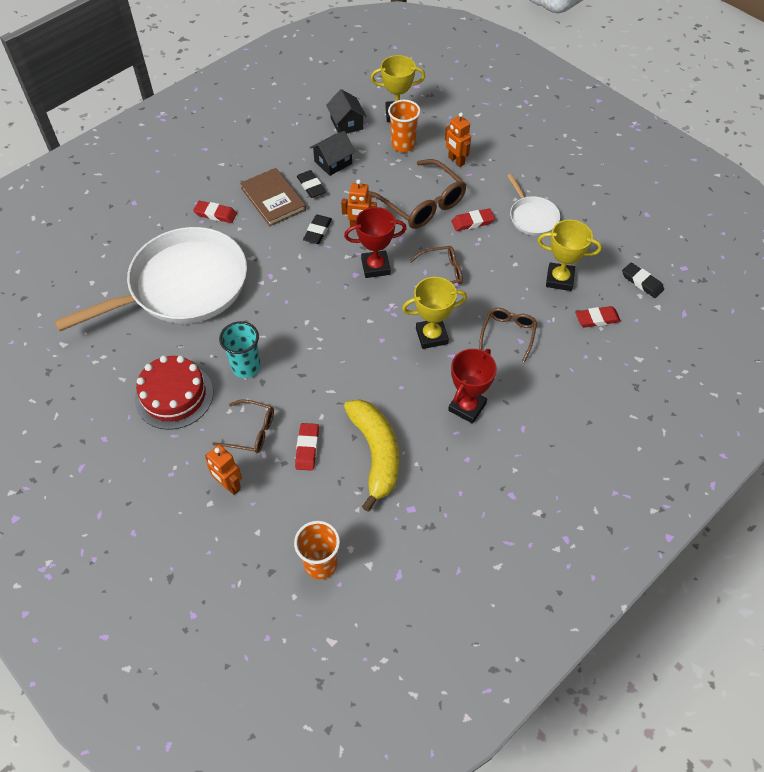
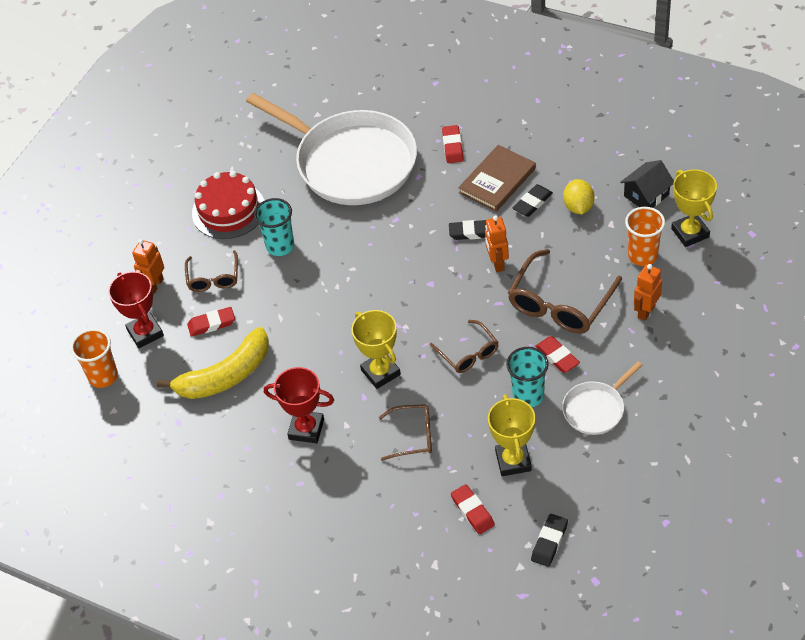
camera: 75 degrees right, 5 degrees down
black house [310,131,355,176] -> yellow lemon [563,179,594,214]
red trophy [344,207,407,278] -> red trophy moved to [108,271,164,348]
none -> turquoise cup [506,347,549,407]

